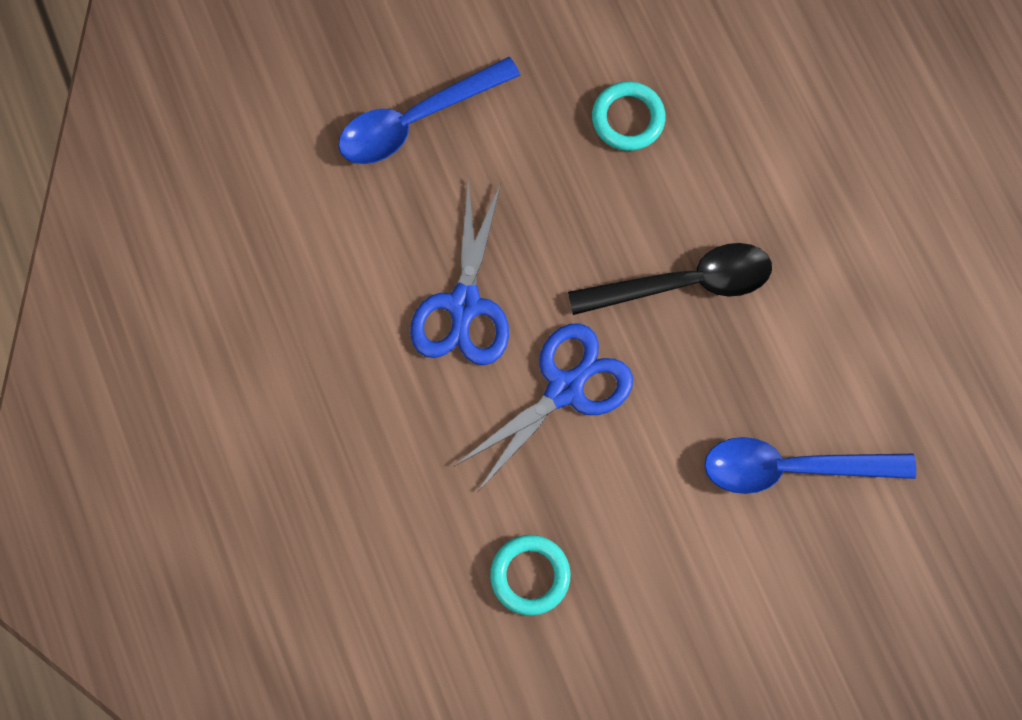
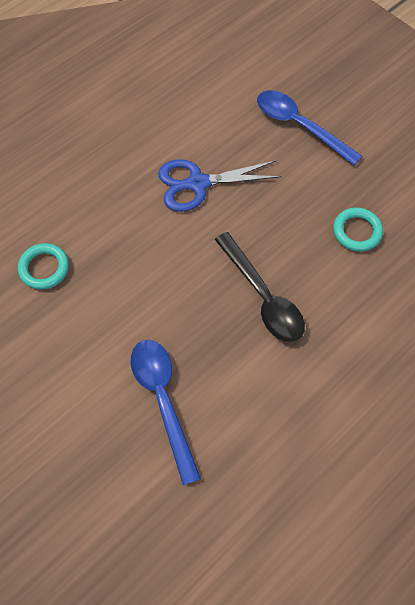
camera: 70 degrees right, 10 degrees down
blue scissors [454,324,633,491] -> none

